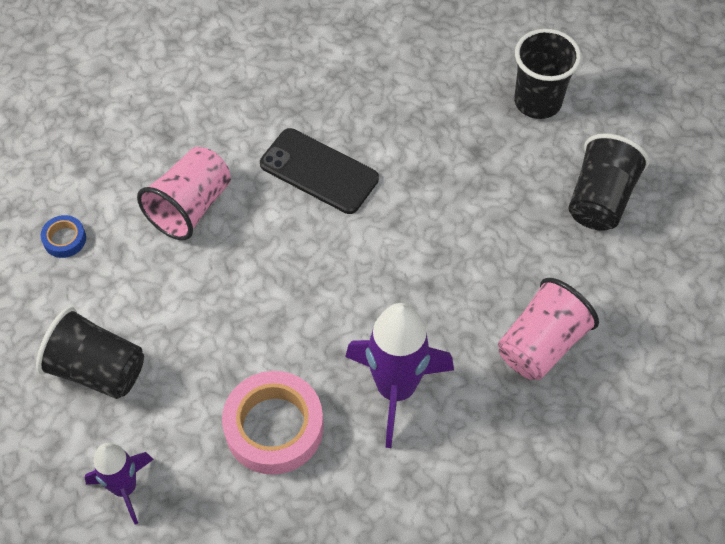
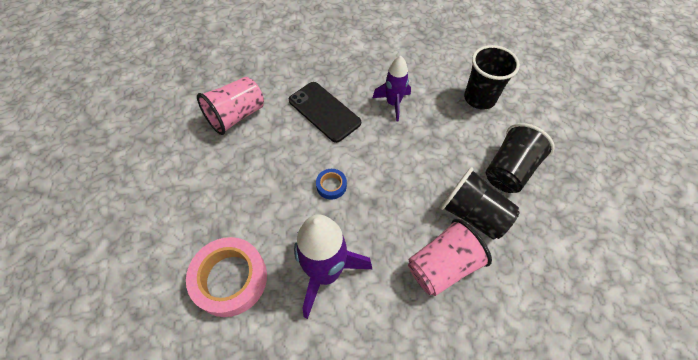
camera: 15 degrees right, 0 degrees up
black cup [36,307,144,399] -> black cup moved to [440,167,520,240]
blue tape [41,215,86,258] -> blue tape moved to [316,169,347,200]
purple rocket [84,443,154,524] -> purple rocket moved to [373,55,411,122]

